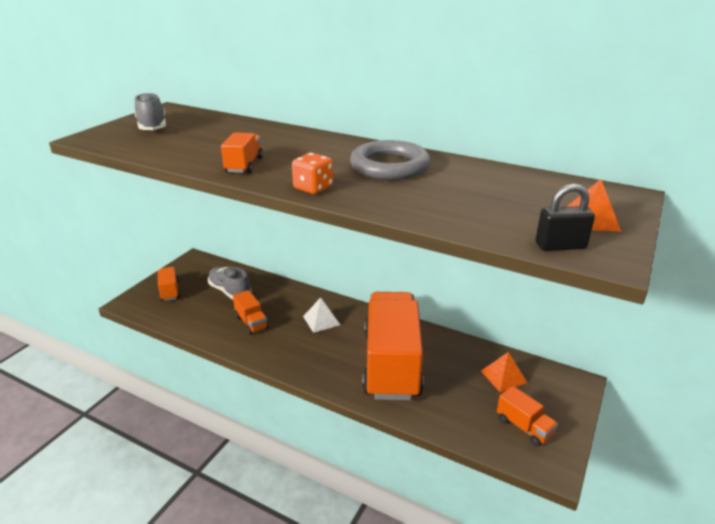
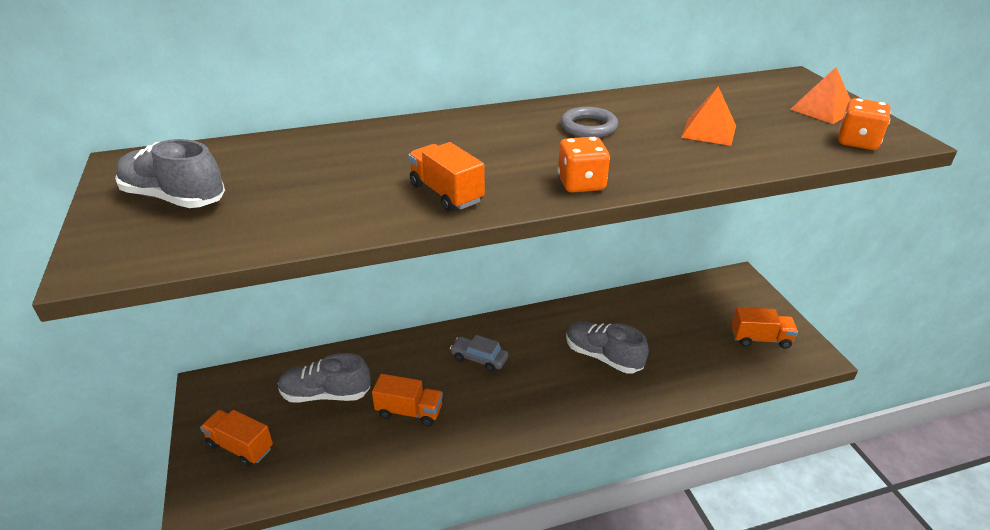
camera: 45 degrees left, 5 degrees up
white pyramid [303,297,340,333] -> grey car [450,335,508,372]
grey ring [350,140,431,180] -> grey ring [561,107,618,138], size x0.56
orange truck [362,292,424,400] -> grey shoe [566,321,649,373]
orange pyramid [481,352,527,392] -> orange pyramid moved to [681,86,736,146]
black padlock [536,184,595,251] -> orange dice [838,98,891,150]

